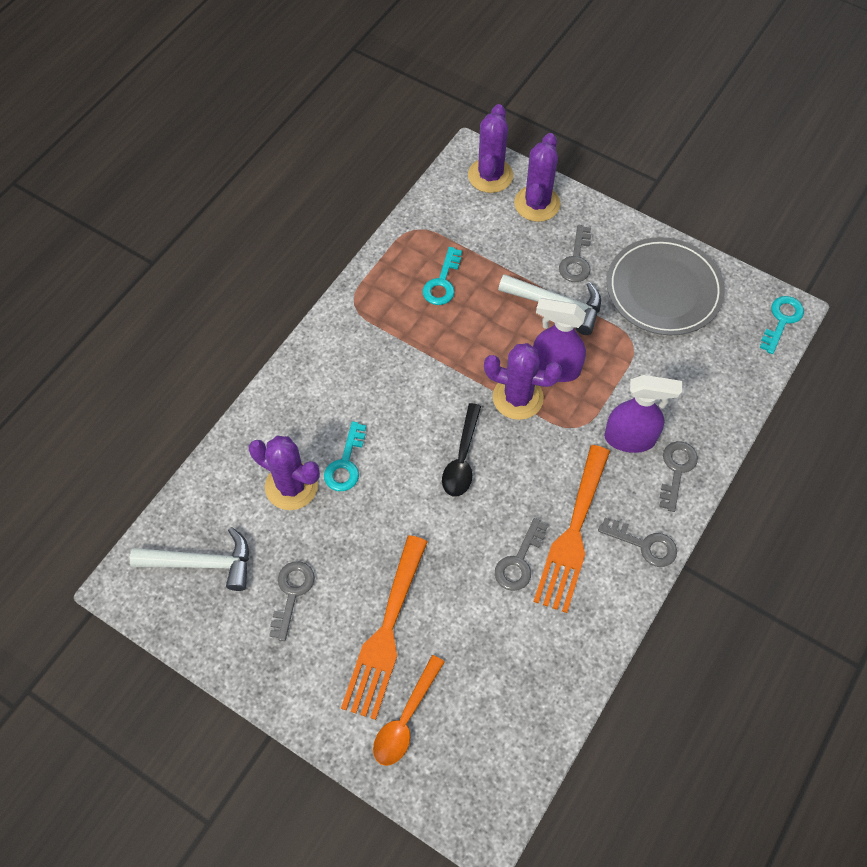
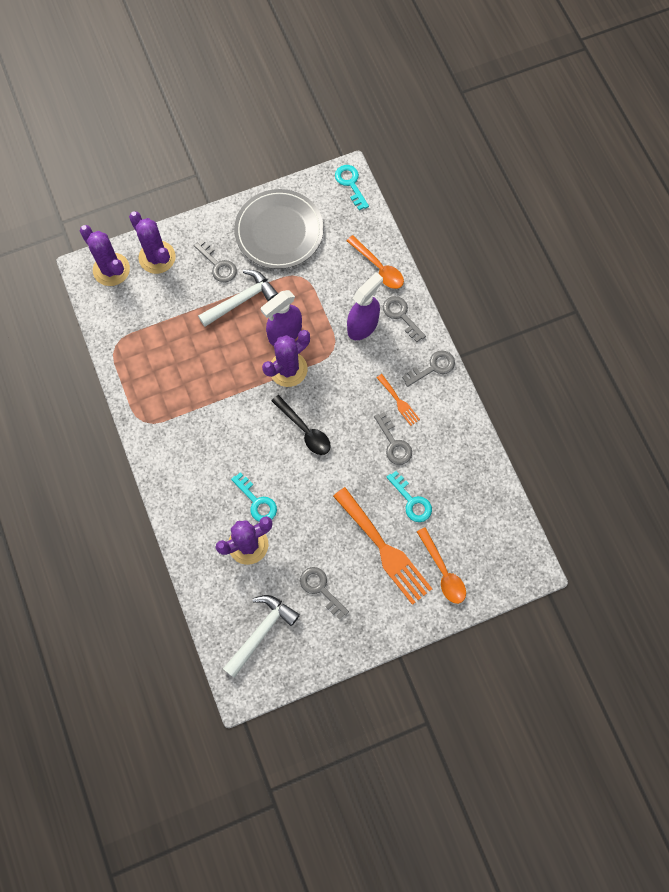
camera: 55 degrees left, 10 degrees up
turquoise key [423,247,462,305] -> turquoise key moved to [387,471,432,522]
orange fork [533,445,610,613] -> orange fork [376,374,420,426], size x0.47
none -> orange spoon [346,235,404,289]

